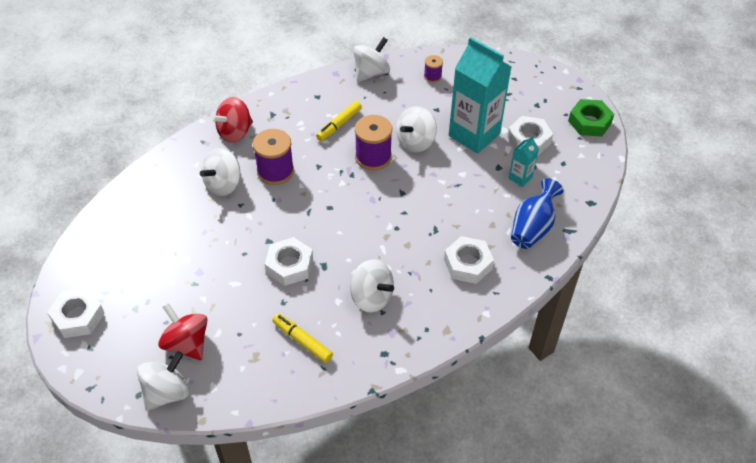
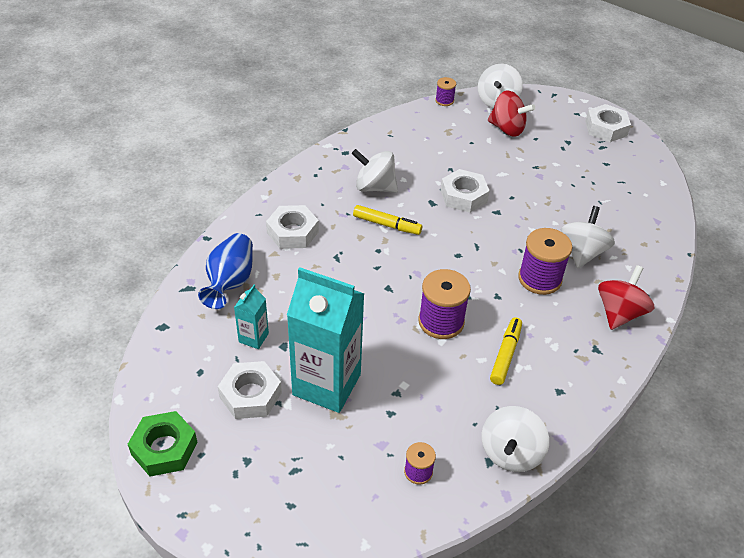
camera: 160 degrees right, 5 degrees down
yellow marker [273,313,333,363] -> yellow marker moved to [353,205,422,235]
white spinning top [396,106,437,153] -> none
none -> purple spool [435,77,456,106]

